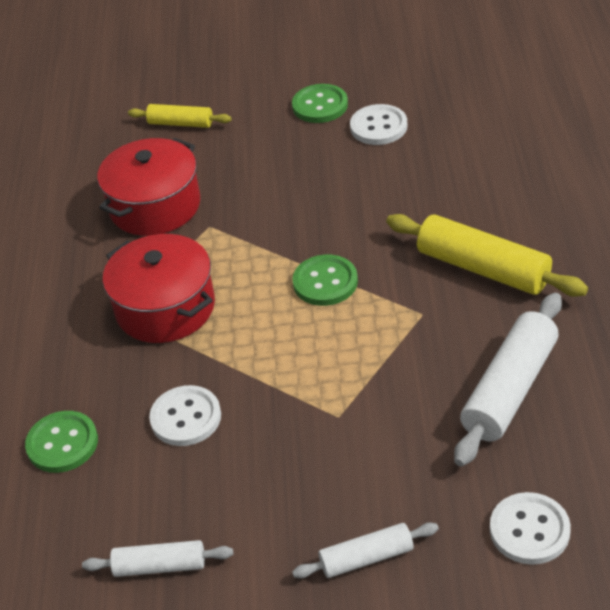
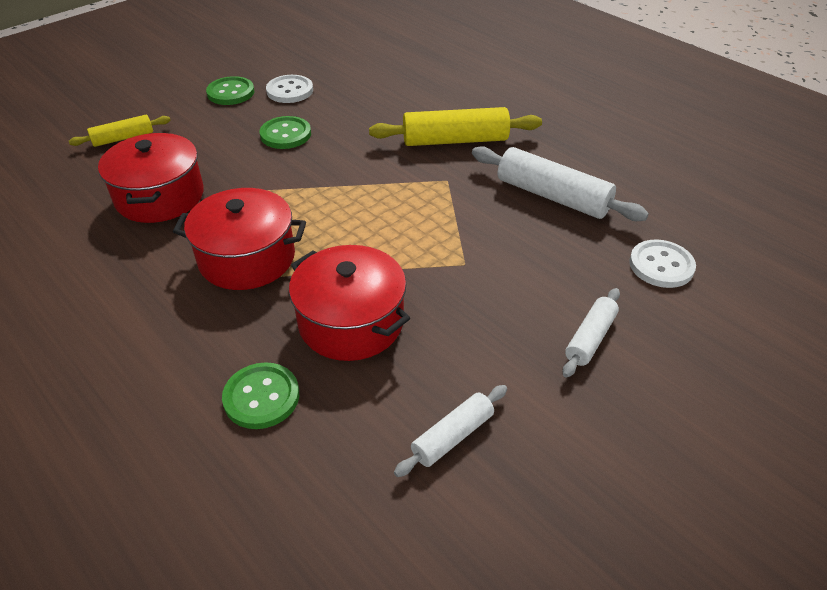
camera: 45 degrees left, 0 degrees up
white button [149,385,221,446] -> red pot [289,245,410,361]
green button [292,255,358,306] -> green button moved to [260,116,311,149]
white rolling pin [454,293,562,466] -> white rolling pin turned 45 degrees counterclockwise [472,146,649,221]

